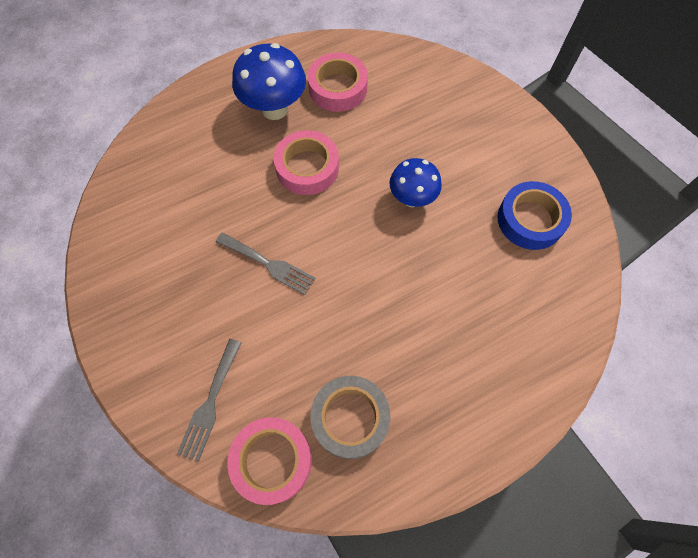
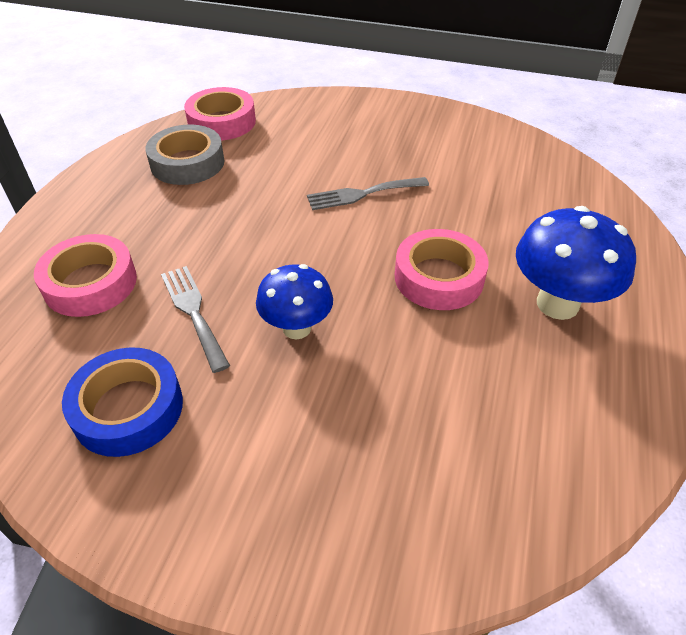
camera: 135 degrees right, 20 degrees down
grey fork [177,339,241,461] -> grey fork moved to [161,266,230,373]
pink tape [307,53,368,112] -> pink tape moved to [34,234,137,317]

